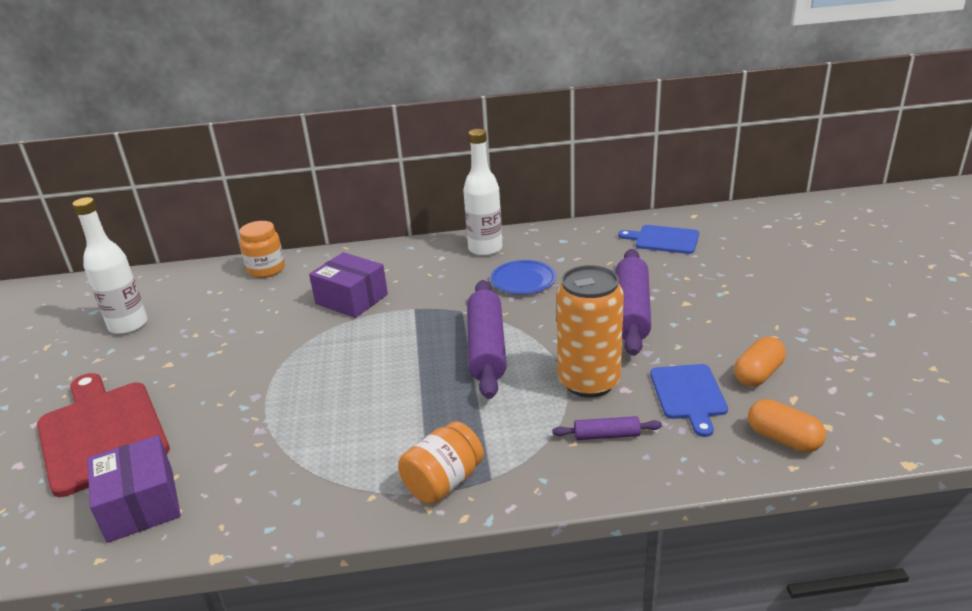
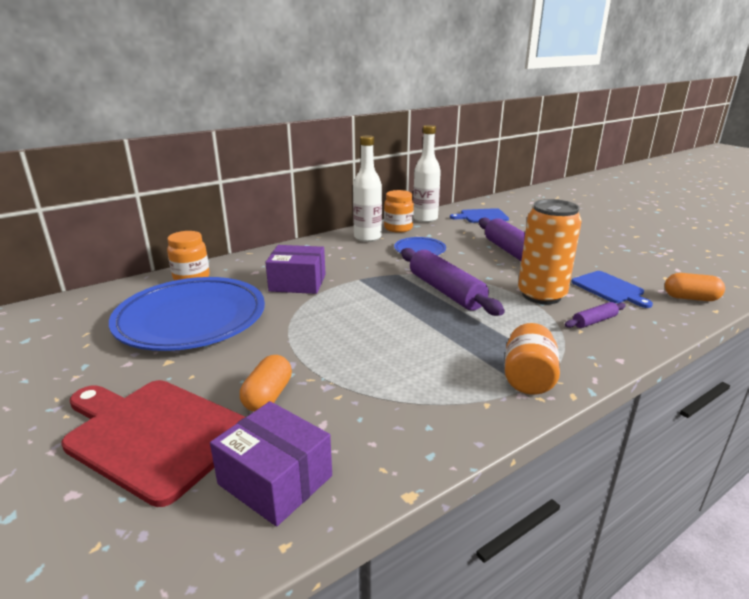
camera: 30 degrees left, 5 degrees down
white bottle [72,197,148,334] -> white bottle moved to [413,125,441,223]
orange capsule [734,337,786,387] -> orange capsule moved to [240,355,292,412]
none -> blue plate [109,277,265,351]
none -> orange jar [384,190,414,233]

